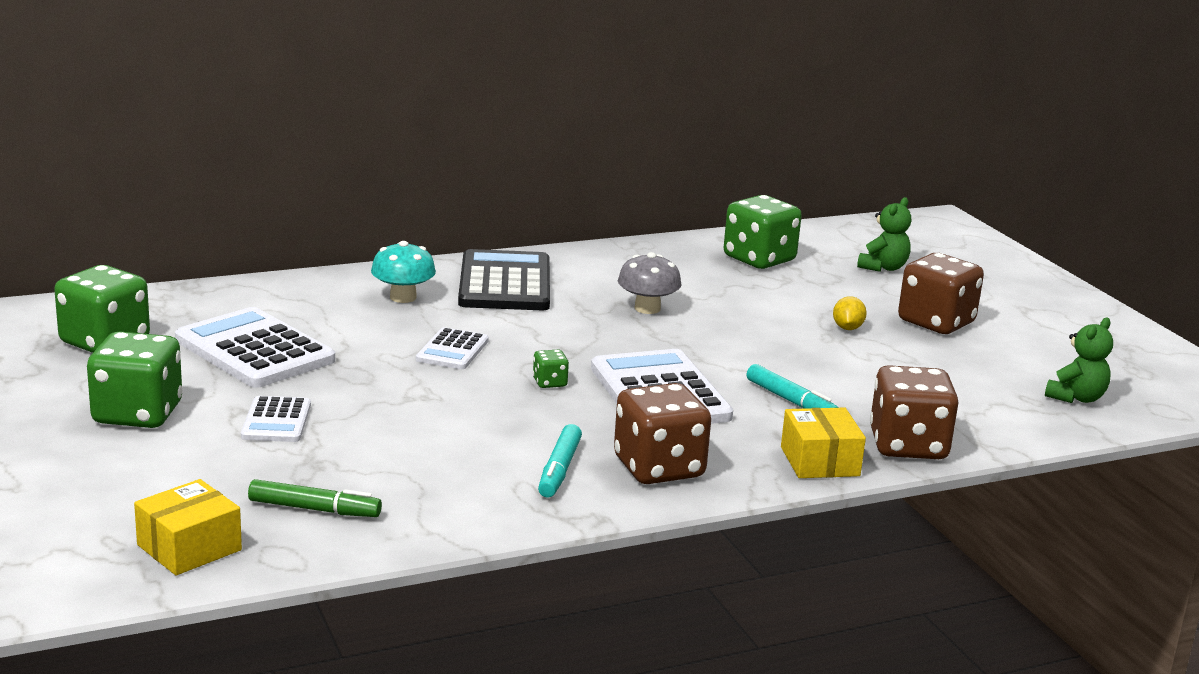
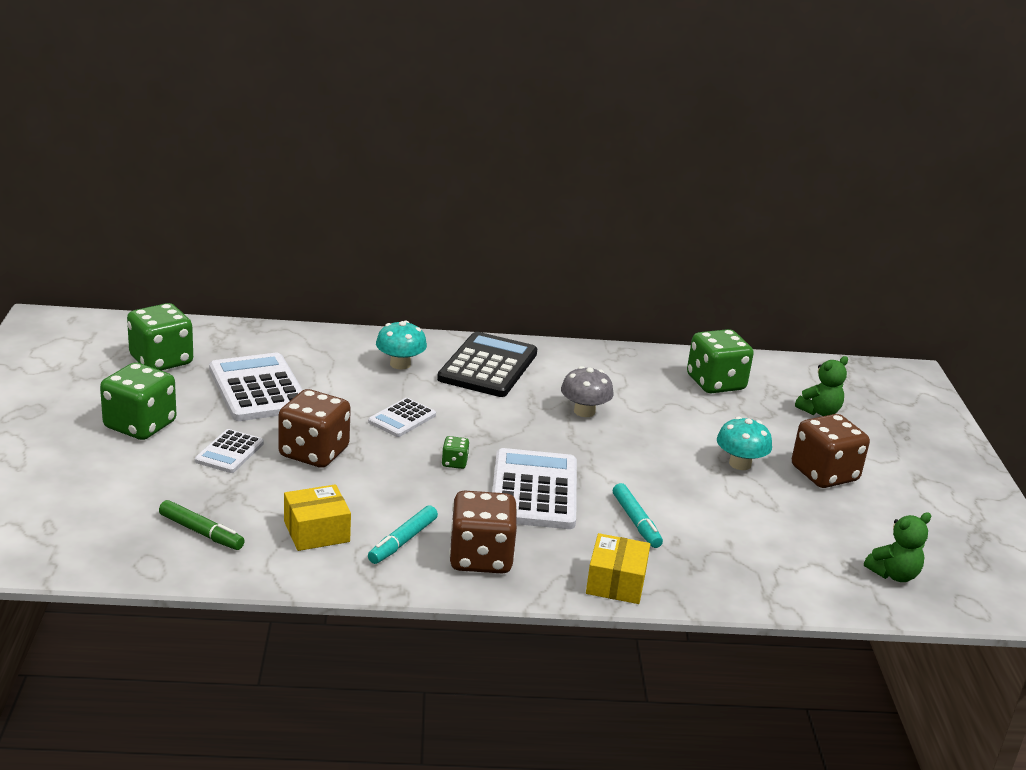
camera: 20 degrees right, 5 degrees up
yellow box [134,479,242,575] -> yellow box moved to [284,484,351,551]
yellow lemon [833,296,867,330] -> turquoise mushroom [717,417,772,470]
brown dice [870,365,958,459] -> brown dice moved to [278,389,351,468]

